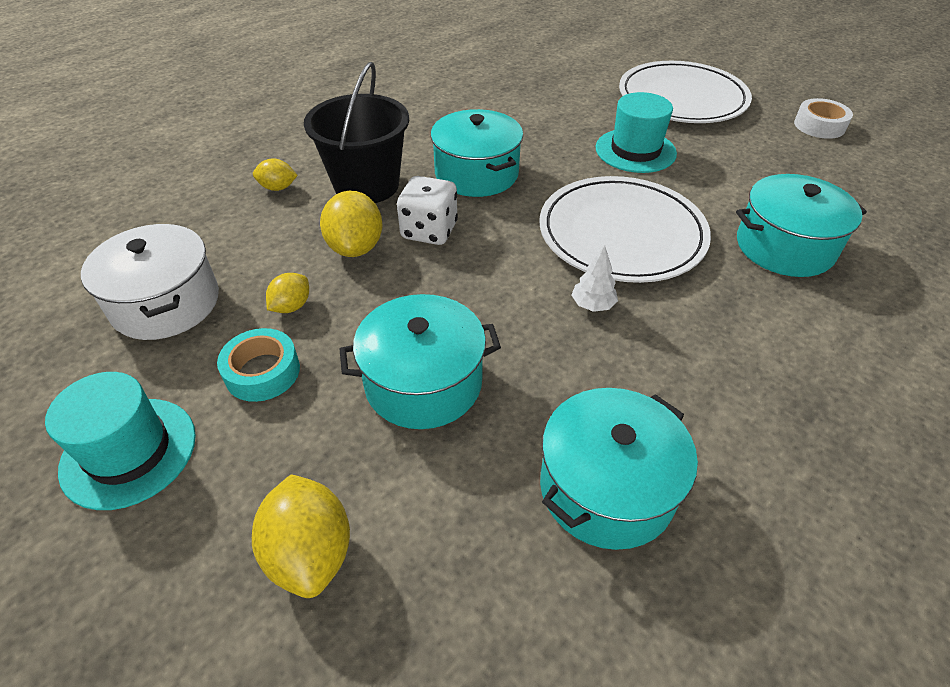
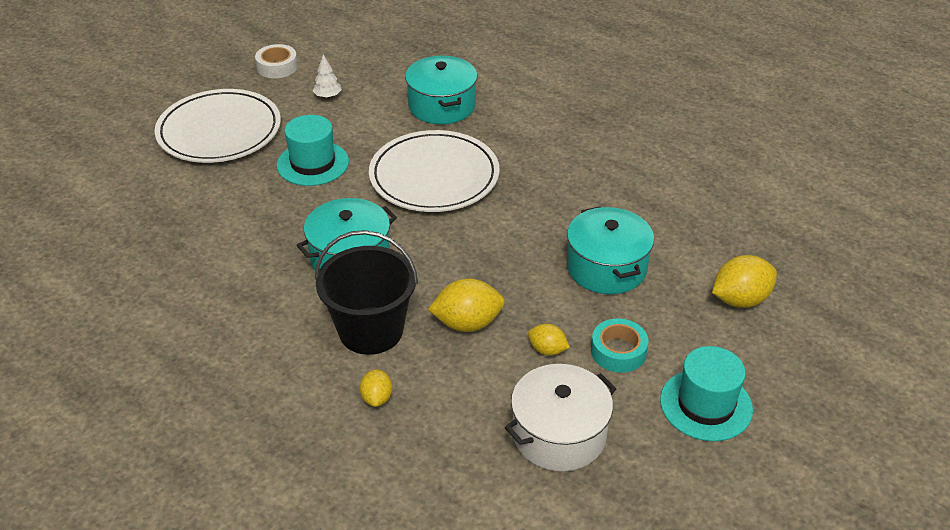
camera: 95 degrees left, 5 degrees down
white dice [397,176,458,245] -> none
turquoise pot [540,388,698,550] -> none
white tree [572,245,618,312] -> white tree moved to [313,54,342,99]

